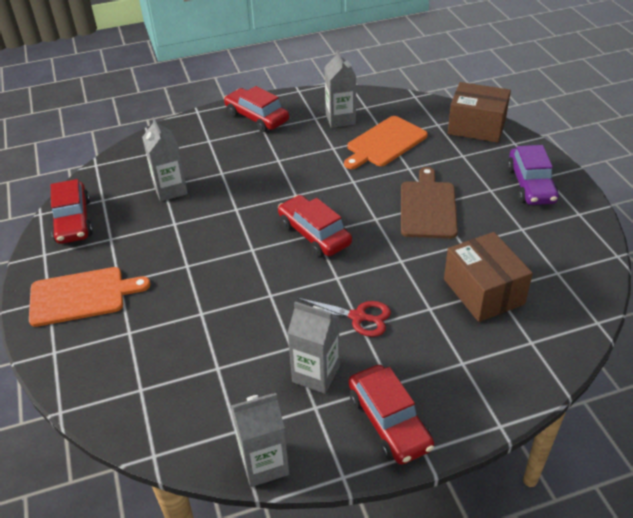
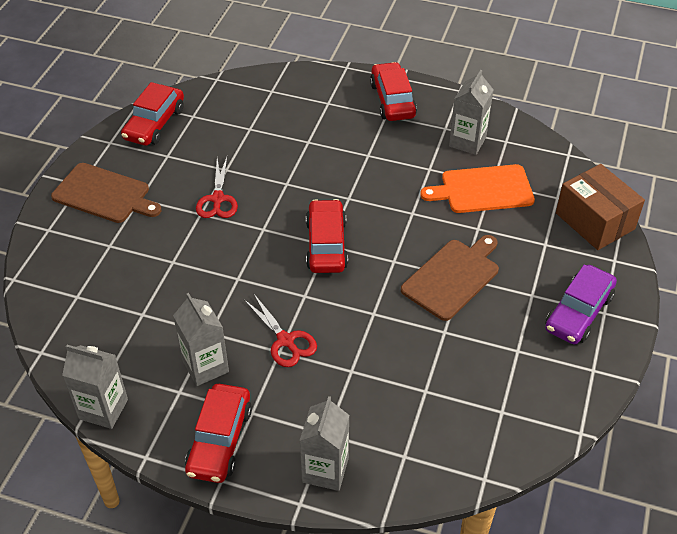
camera: 35 degrees right, 5 degrees up
orange cutting board [29,267,150,327] -> brown cutting board [51,163,161,223]
grey carton [142,117,188,202] -> grey carton moved to [299,396,349,491]
brown box [444,232,533,322] -> none
none -> red scissors [196,157,238,218]

